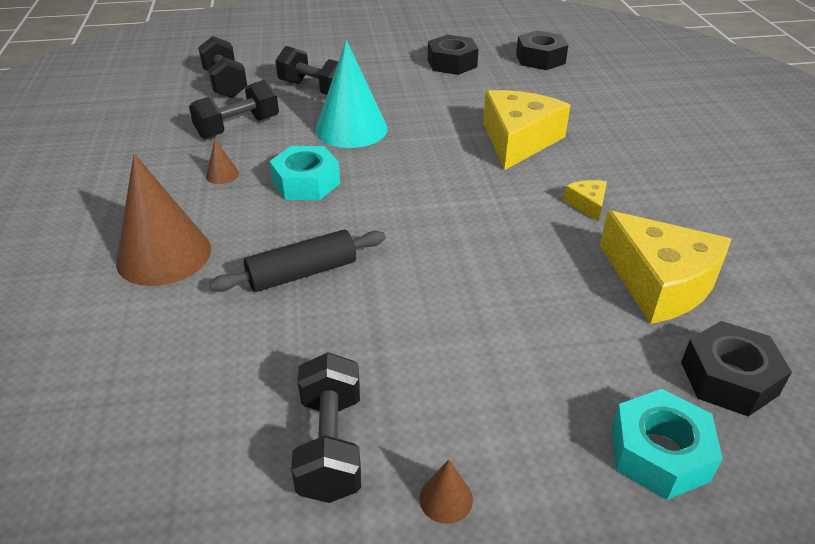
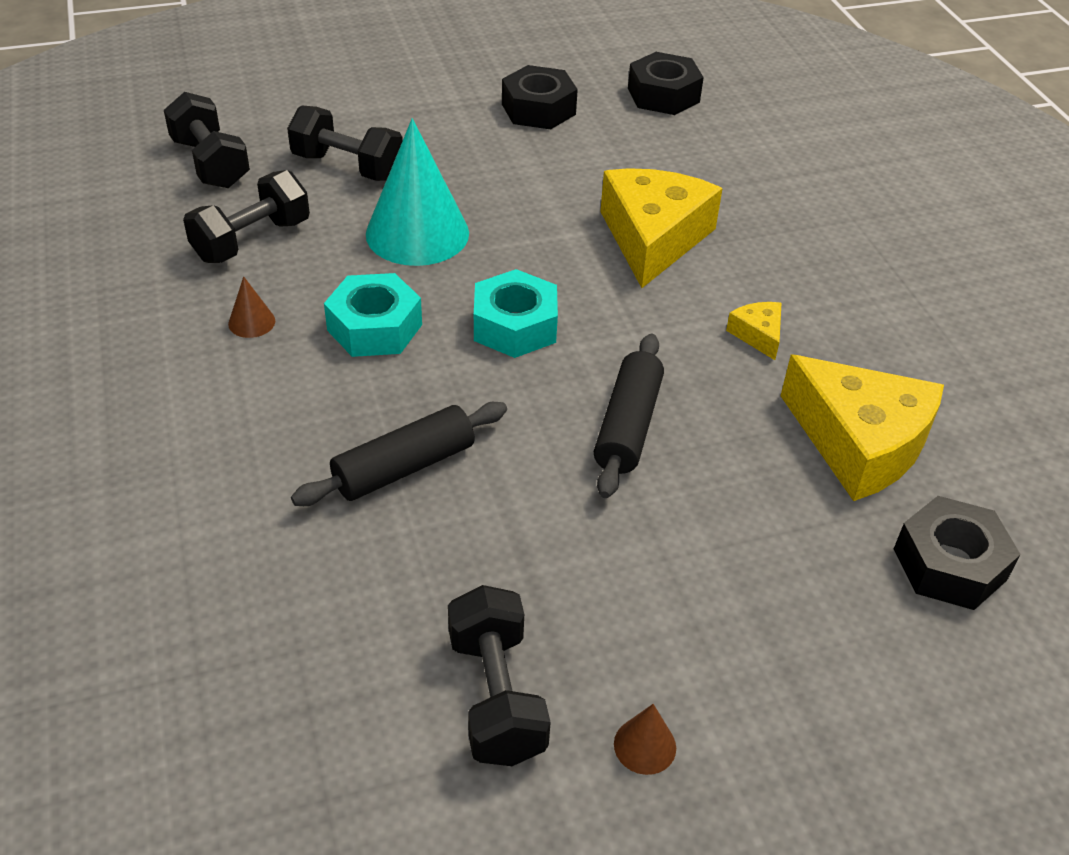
camera: 10 degrees left, 5 degrees up
brown cone [116,154,211,286] -> none
turquoise nut [612,389,723,500] -> turquoise nut moved to [474,269,558,358]
none -> black rolling pin [594,334,664,498]

